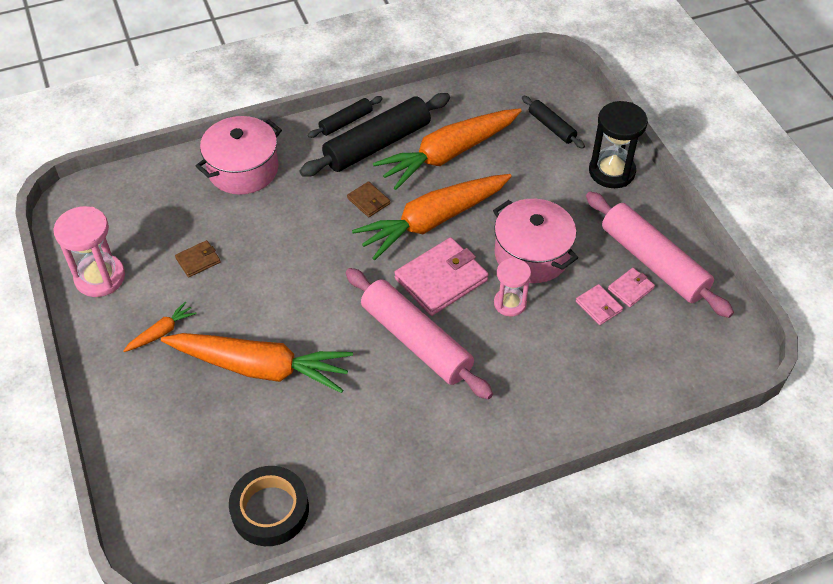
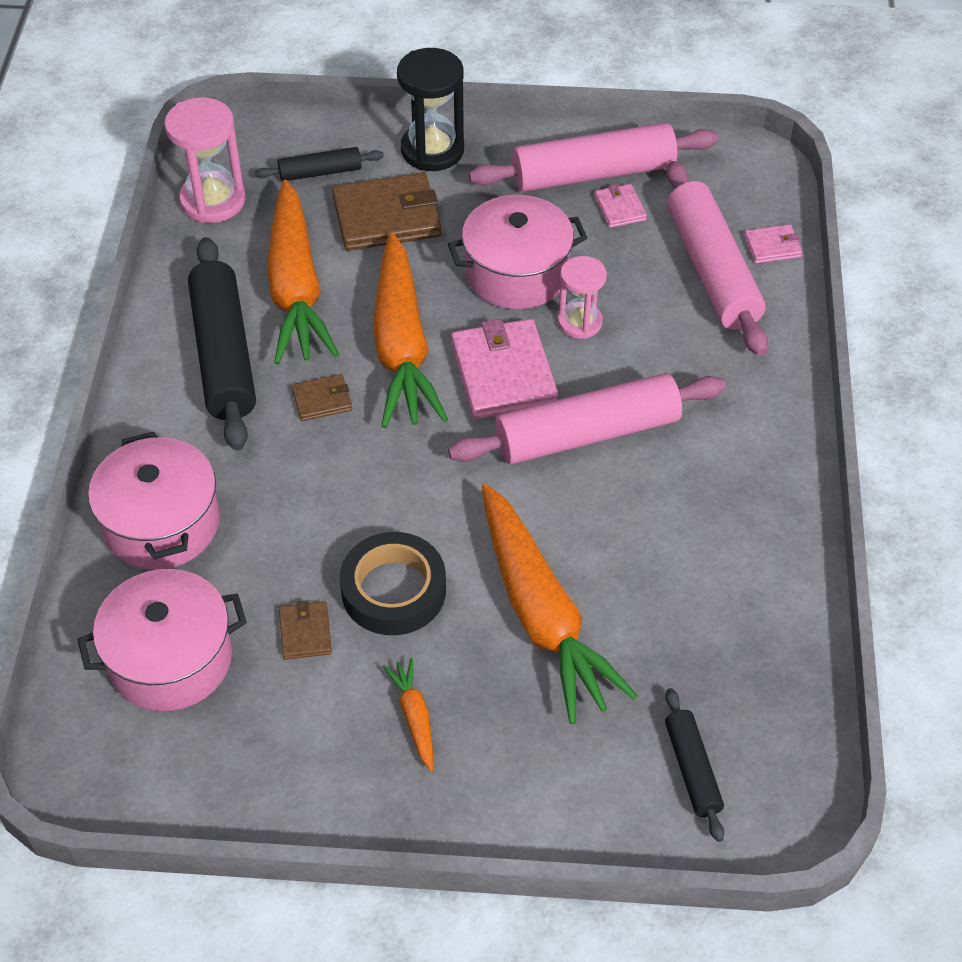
camera: 65 degrees left, 0 degrees up
pink hourglass [53,206,125,297] -> pink hourglass moved to [165,97,246,223]
orange carrot [161,333,353,393] -> orange carrot turned 120 degrees clockwise [482,484,638,724]
black tape [229,466,309,546] -> black tape moved to [340,532,446,635]
black rolling pin [308,96,383,138] -> black rolling pin moved to [665,688,724,842]
pink wallet [576,284,623,325] -> pink wallet moved to [744,224,803,264]
none -> pink pot [78,569,247,711]
none -> brown wallet [332,173,441,251]
none -> pink rolling pin [666,161,768,356]

